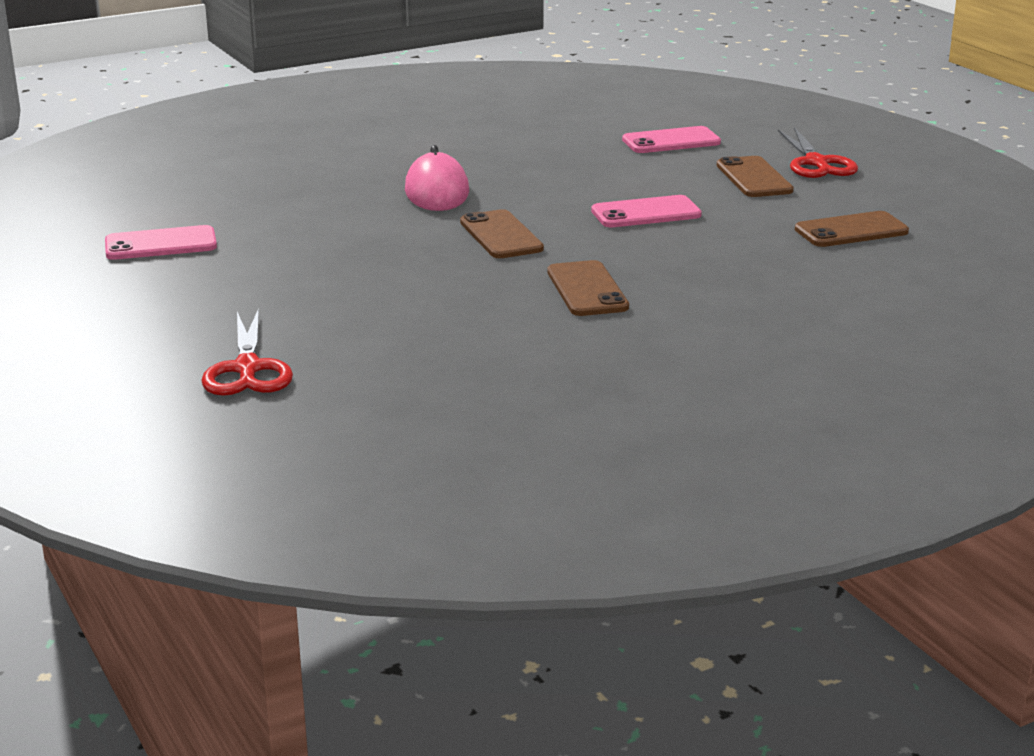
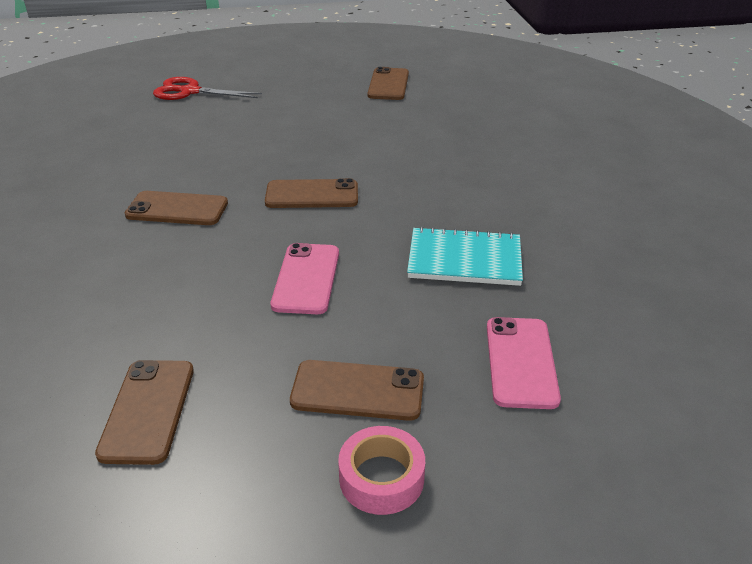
camera: 110 degrees right, 10 degrees up
pink phone [105,225,217,260] -> brown phone [367,67,409,100]
pink mouse [405,145,469,211] -> none
red scissors [778,127,858,178] -> pink tape [338,426,425,515]
none -> turquoise notebook [407,226,523,286]

